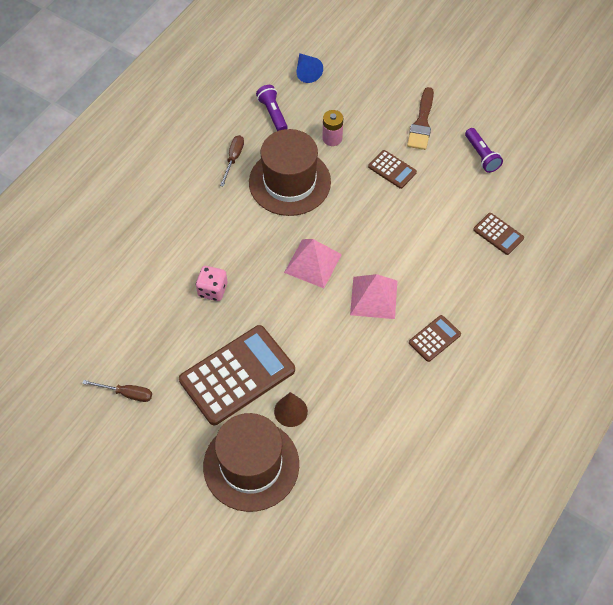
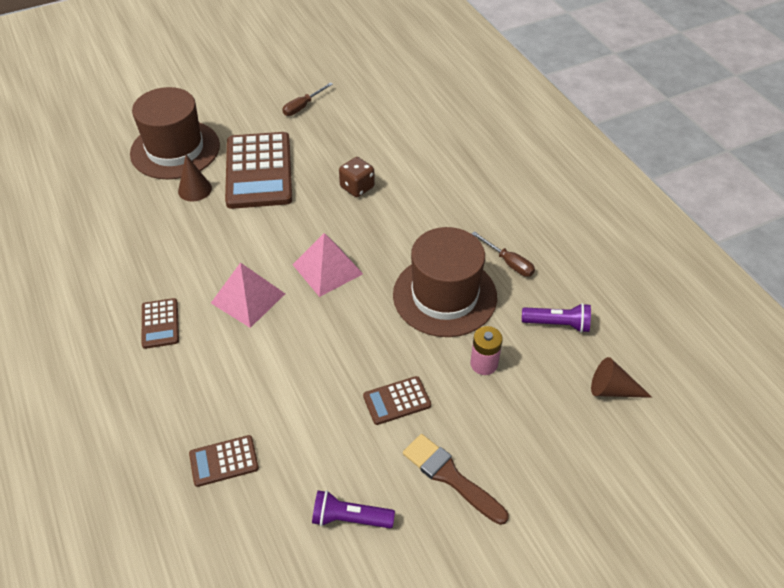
camera: 120 degrees right, 10 degrees down
pink dice [196,266,227,301] -> brown dice [339,157,375,197]
blue cone [297,53,323,83] -> brown cone [591,357,653,398]

